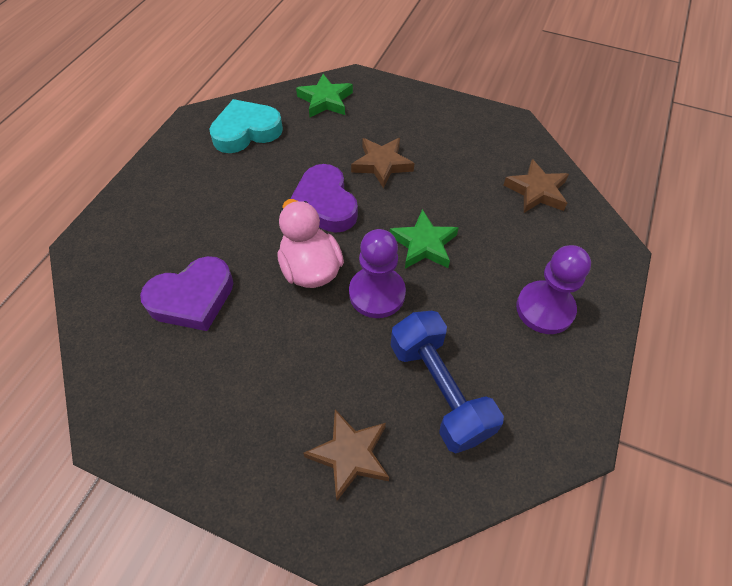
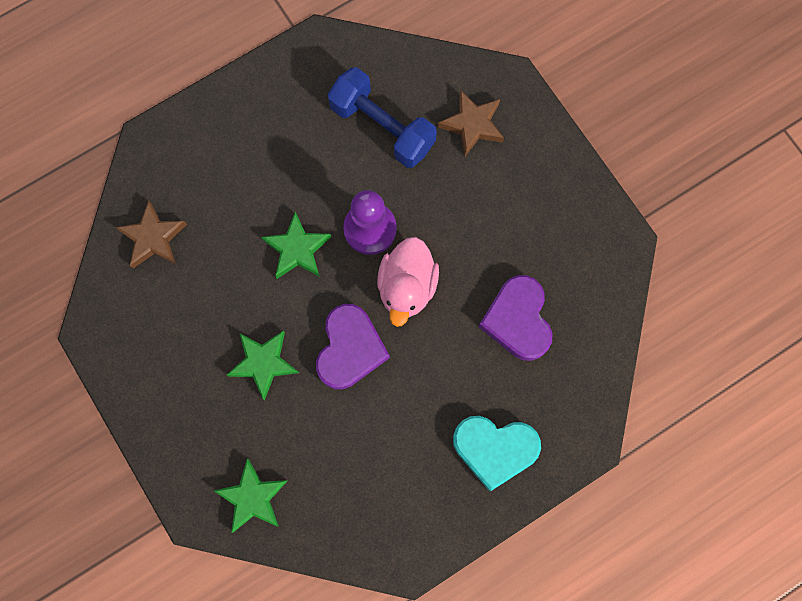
camera: 145 degrees left, 20 degrees up
purple heart [140,256,234,331] -> purple heart turned 105 degrees counterclockwise [478,275,552,361]
turquoise heart [209,99,283,153] -> turquoise heart moved to [453,416,541,491]
brown star [351,138,415,189] -> green star [227,331,299,400]
blue dumbbell [390,311,504,453] -> blue dumbbell turned 60 degrees counterclockwise [328,67,437,168]
purple pawn [516,245,591,334] -> none

